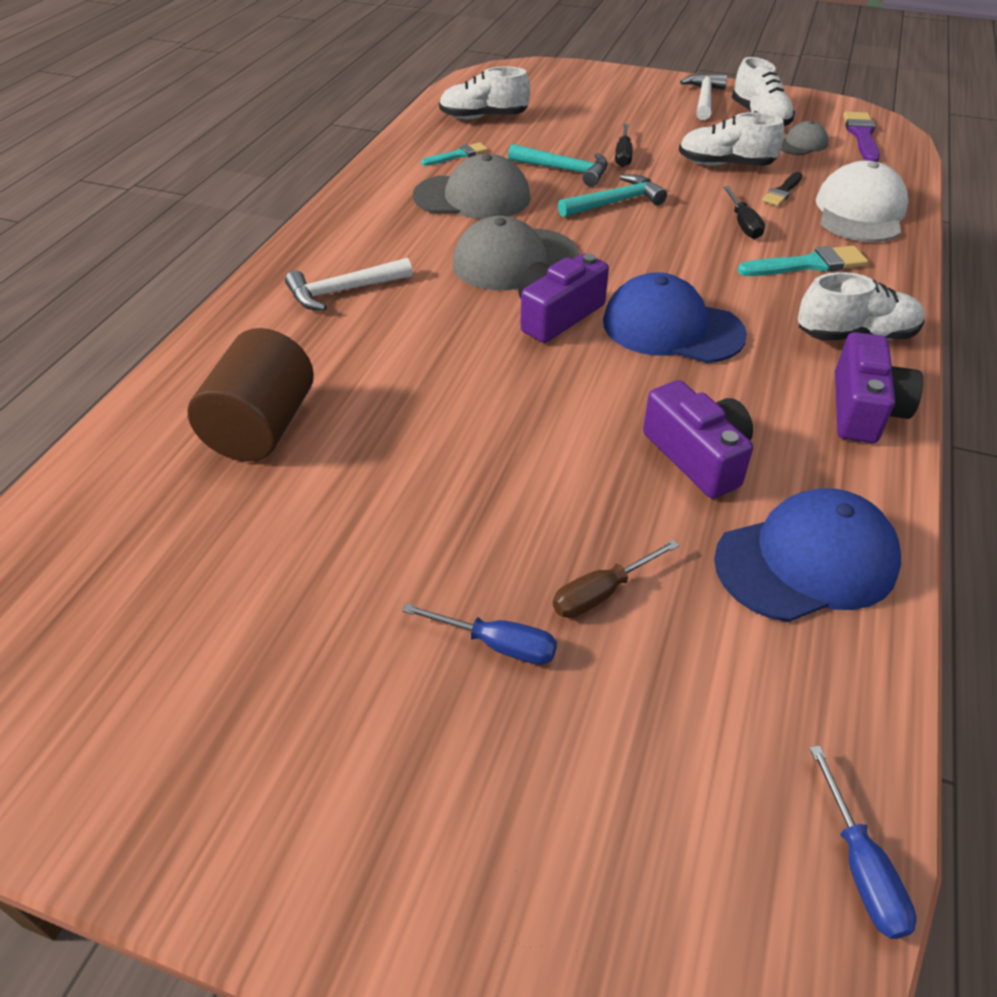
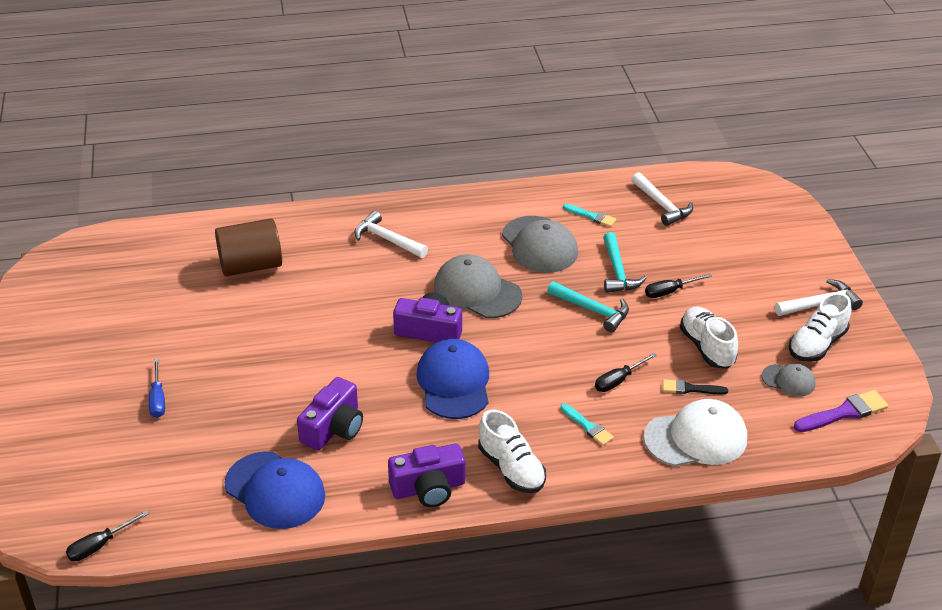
camera: 60 degrees right, 5 degrees down
white shoe [439,66,530,119] -> white hammer [632,172,693,226]
brown screwdriver [553,540,680,618] -> none
turquoise brush [738,246,868,276] -> turquoise brush [560,404,614,446], size x0.65
blue screwdriver [809,745,917,939] -> black screwdriver [66,510,149,561]

